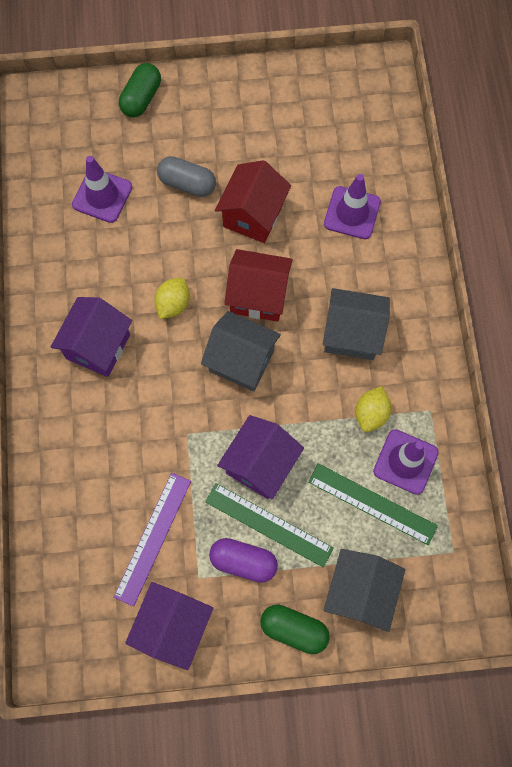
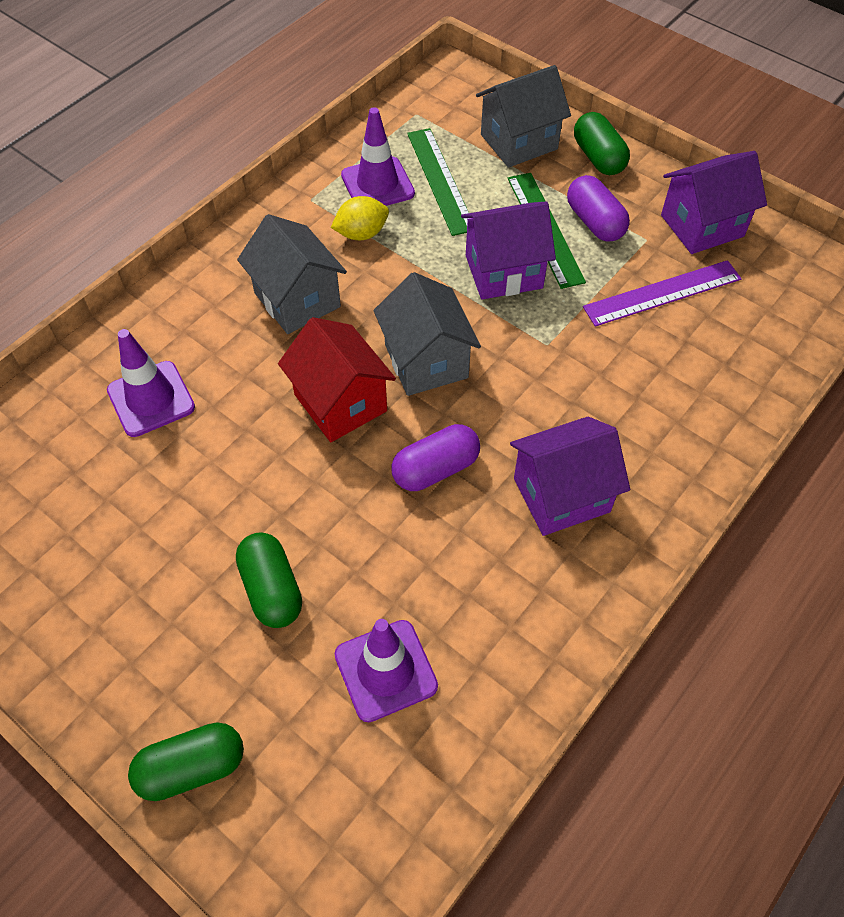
camera: 135 degrees left, 15 degrees down
yellow lemon [154,278,190,319] -> purple capsule [391,424,480,491]
grey capsule [157,156,216,197] -> green capsule [236,532,302,628]
red house [215,160,291,243] -> none

